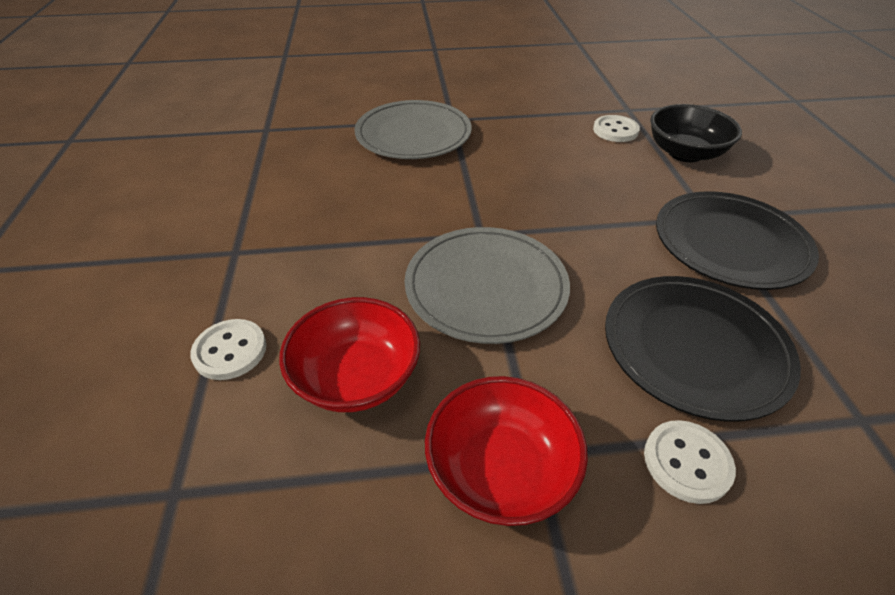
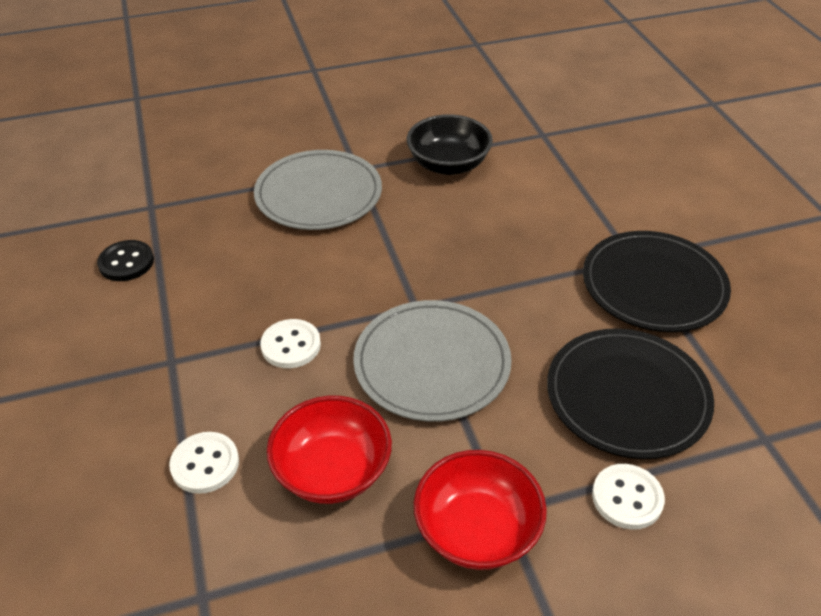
camera: 10 degrees left, 0 degrees up
white button [593,115,640,142] -> white button moved to [260,319,321,368]
black bowl [650,104,742,162] -> black bowl moved to [407,114,493,175]
none -> black button [97,240,154,281]

